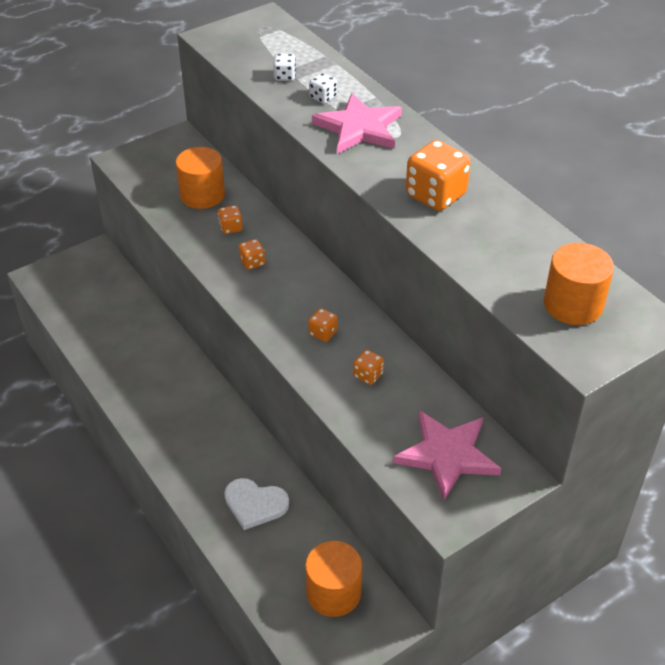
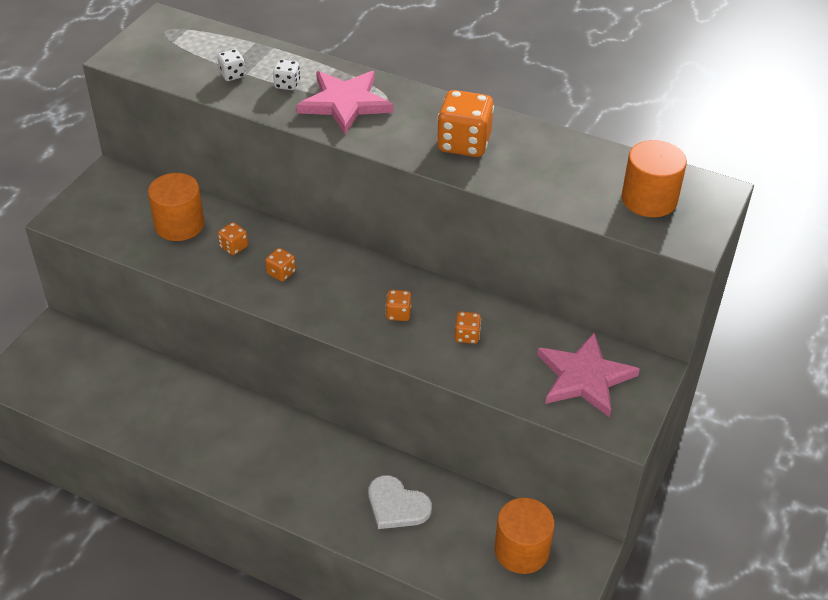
camera: 30 degrees left, 0 degrees up
white heart [224,478,289,530] -> white heart turned 45 degrees clockwise [368,475,432,529]

